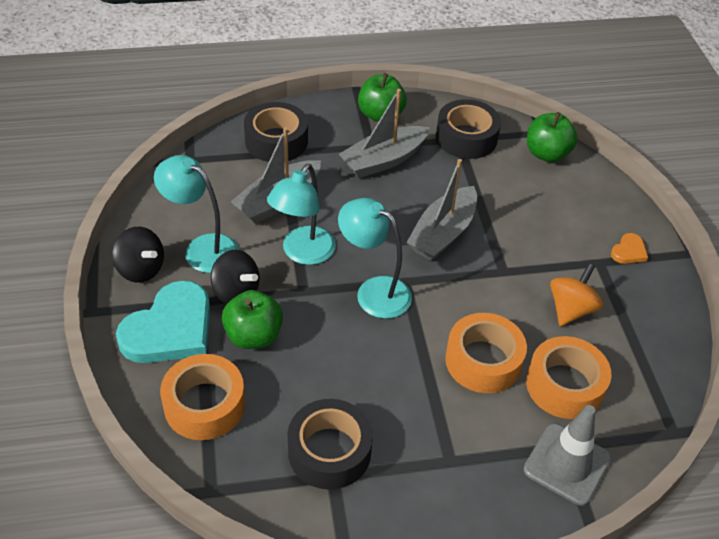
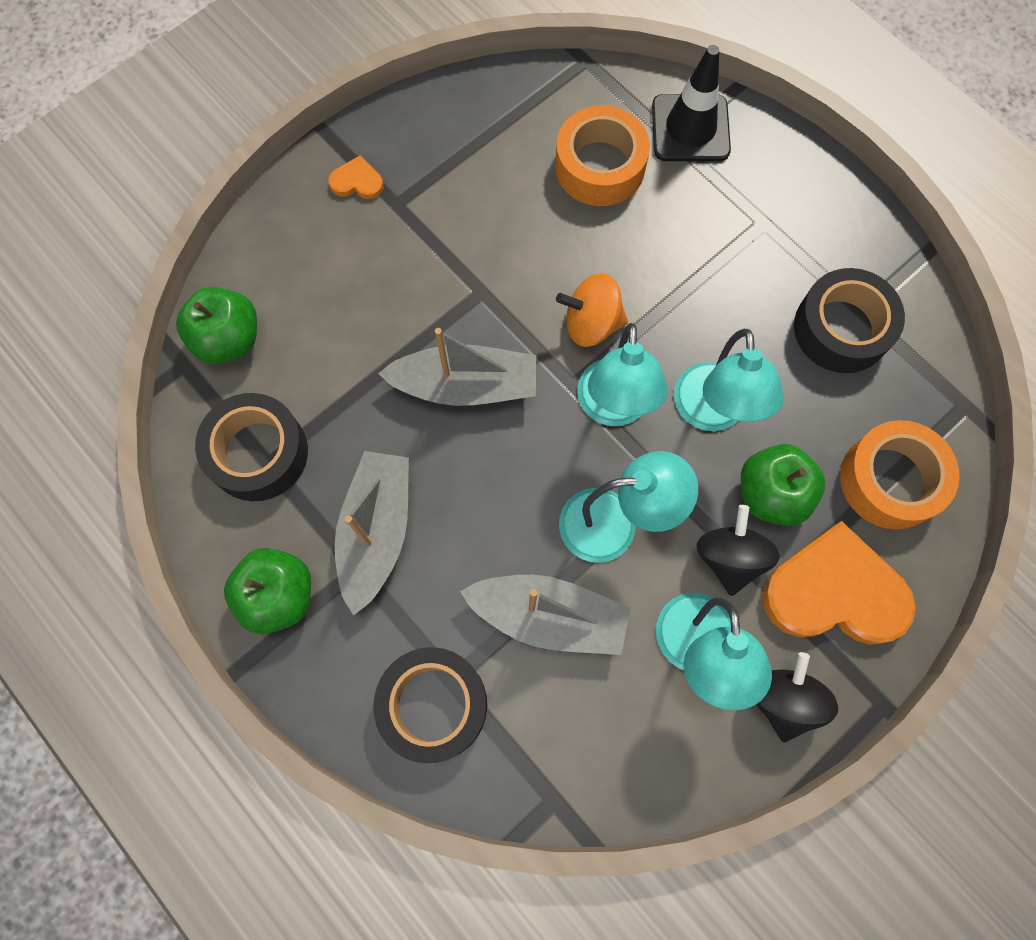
camera: 120 degrees left, 25 degrees up
turquoise heart [116,281,210,363] -> orange heart [762,521,916,645]
grey boat [339,89,430,178] -> grey boat turned 105 degrees counterclockwise [335,451,409,616]
orange tape [445,313,527,393] -> none
grey traffic cone [523,405,611,506] -> black traffic cone [652,45,731,161]
orange spinning top [550,263,603,326] -> orange spinning top moved to [556,273,628,347]
none -> turquoise lamp [674,329,784,431]

